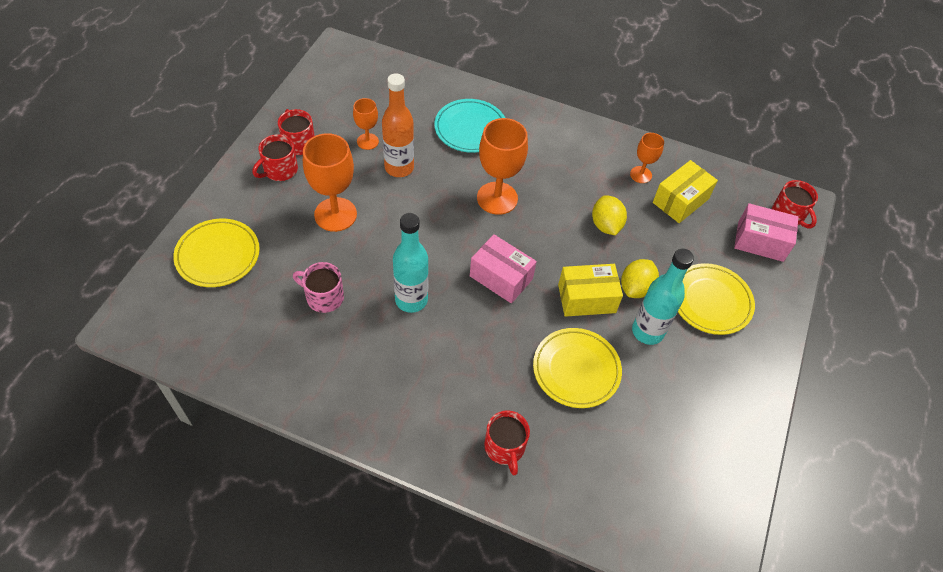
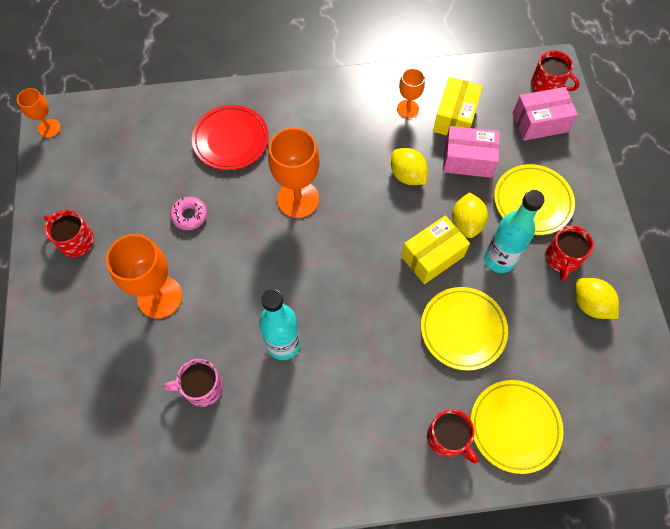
camera: 25 degrees left, 10 degrees up
yellow plate [173,219,260,287] -> yellow plate moved to [470,380,564,474]
red mug [252,134,298,181] -> red mug moved to [545,225,594,281]
orange goblet [353,98,379,150] -> orange goblet moved to [17,88,61,138]
orange bottle [382,73,414,177] -> pink donut [170,197,207,230]
turquoise plate [434,99,505,153] -> red plate [192,105,269,170]
pink box [470,234,537,303] -> pink box moved to [443,126,500,178]
none -> yellow lemon [575,278,619,319]

